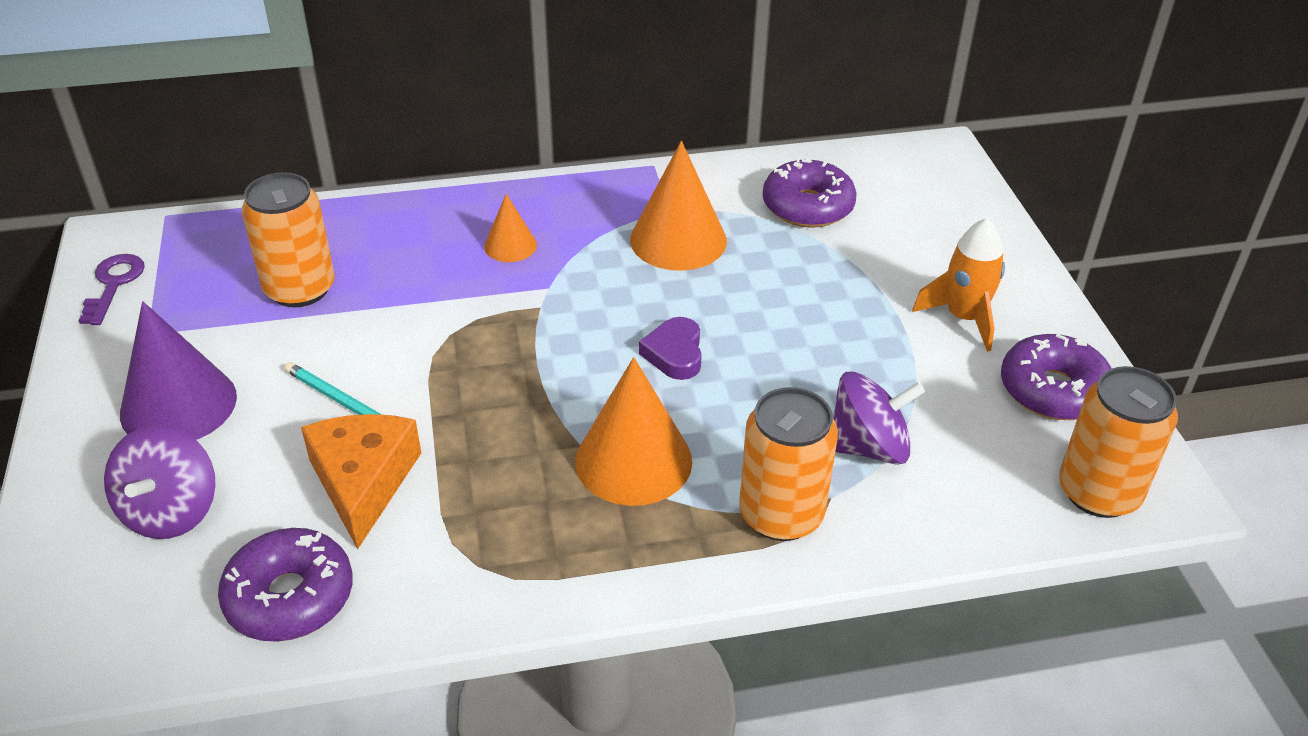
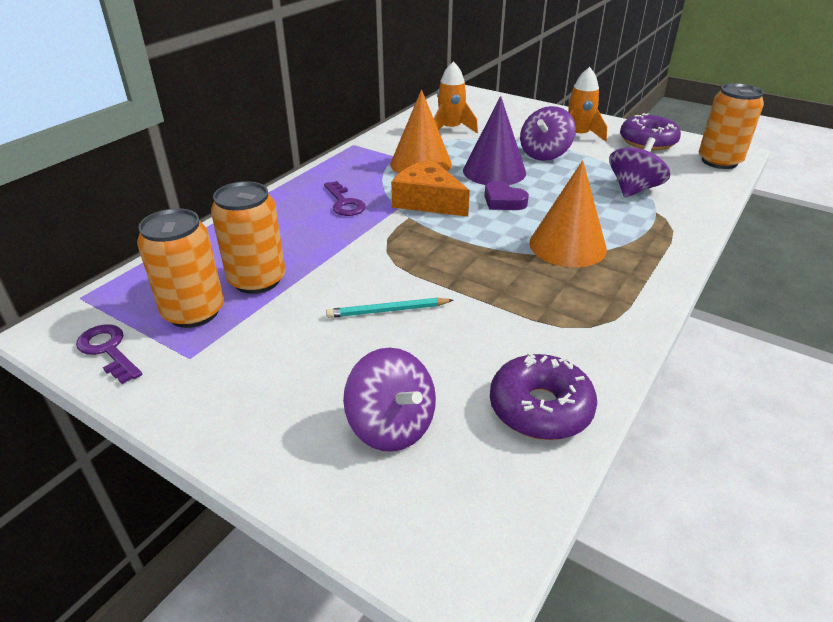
camera: 45 degrees left, 5 degrees down
purple cone [120,301,237,440] -> purple cone moved to [463,96,526,185]
orange cheese [301,414,421,549] -> orange cheese moved to [391,159,470,217]
orange cone [484,194,537,262] -> purple key [324,181,366,216]
orange can [739,387,838,541] -> orange can moved to [137,208,224,328]
purple donut [763,157,857,228] -> orange rocket [434,61,478,134]
none -> purple spinning top [520,106,576,161]

